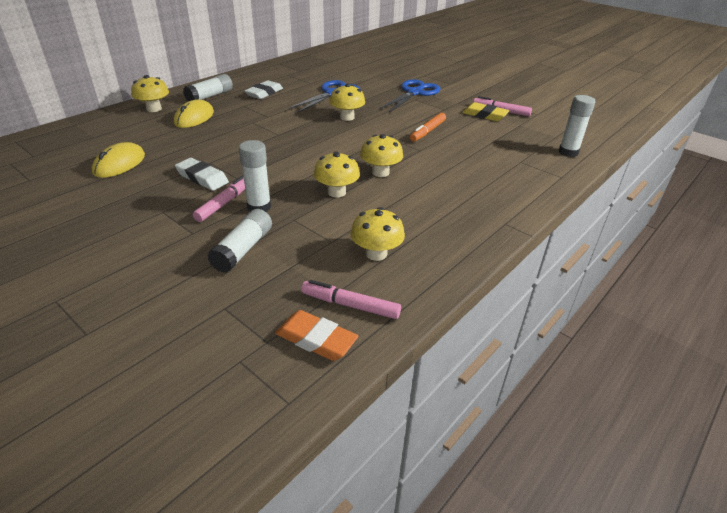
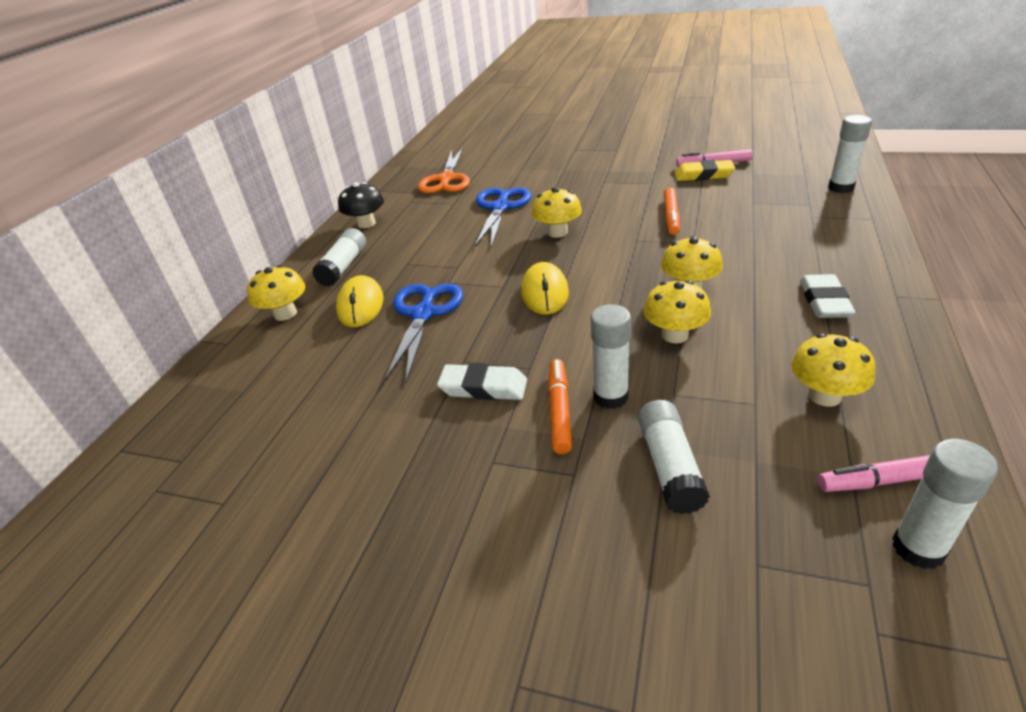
camera: 20 degrees left, 0 degrees up
yellow mouse [92,142,145,178] -> yellow mouse moved to [521,262,569,315]
pink marker [193,175,245,222] -> orange marker [548,359,572,454]
white eraser [245,80,283,99] -> white eraser moved to [800,274,855,318]
orange eraser [275,310,358,361] -> white glue stick [892,439,998,569]
blue scissors [380,79,440,112] -> blue scissors moved to [384,283,463,382]
none -> black mushroom [338,182,384,228]
none -> orange scissors [418,148,470,194]

